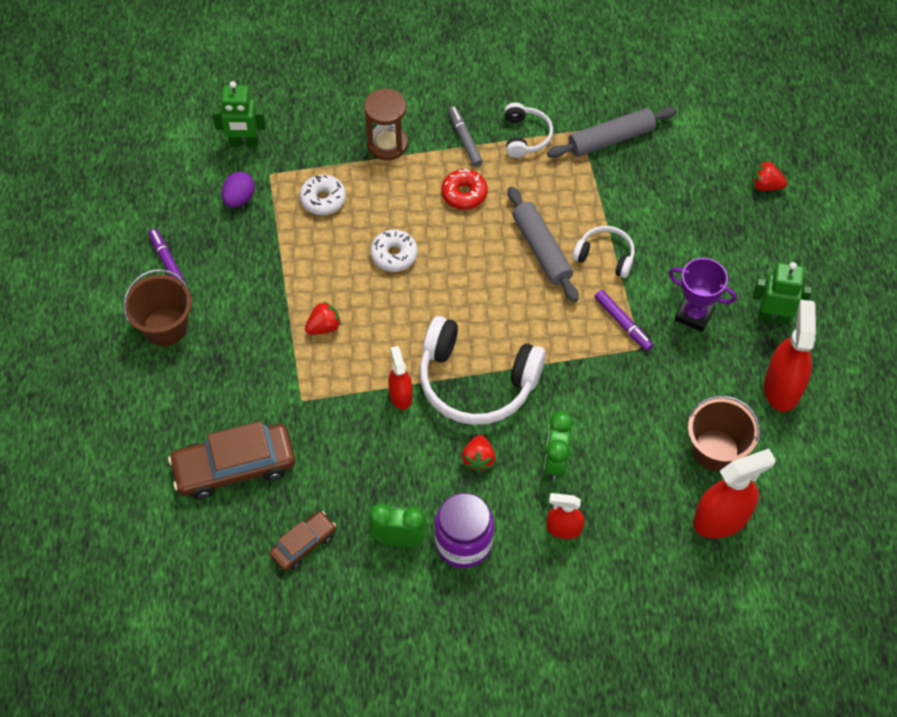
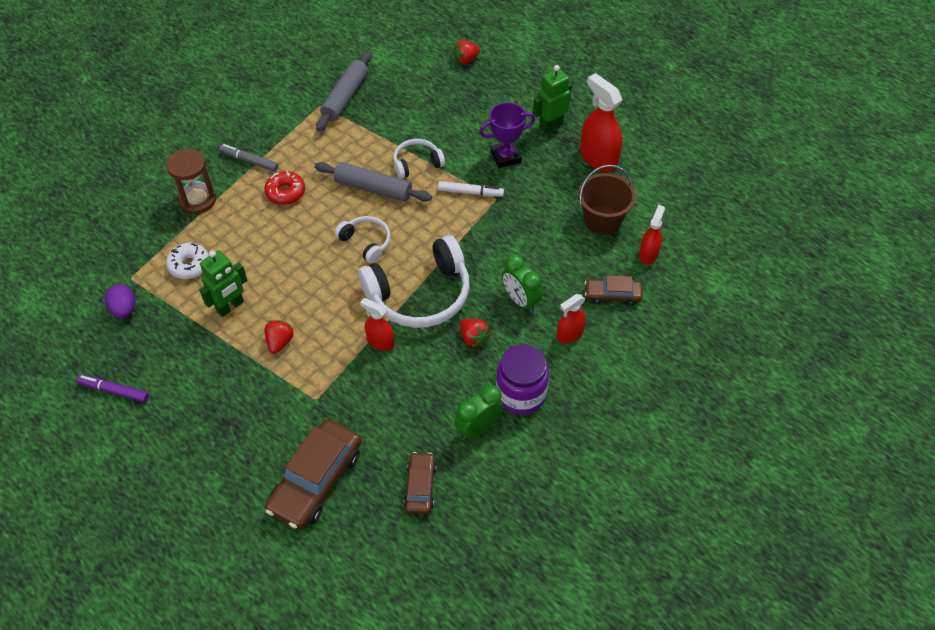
camera: 45 degrees left, 5 degrees down
brown bucket [123,269,192,346] -> none
green robot [212,81,266,147] -> green robot moved to [199,250,247,317]
white donut [370,230,418,272] -> none
white headphones [504,102,553,158] -> white headphones moved to [335,216,391,264]
purple marker [594,290,653,351] -> white marker [438,181,504,197]
red spray bottle [693,449,776,538] -> red spray bottle [639,205,665,264], size x0.58
none -> brown car [585,275,642,306]

